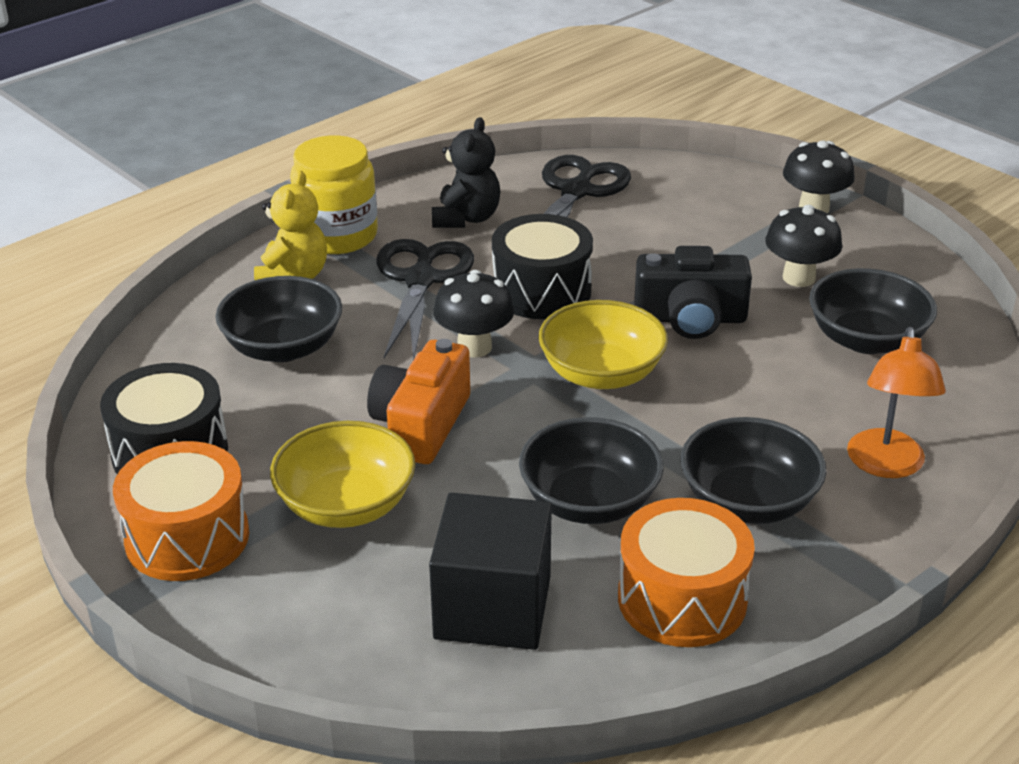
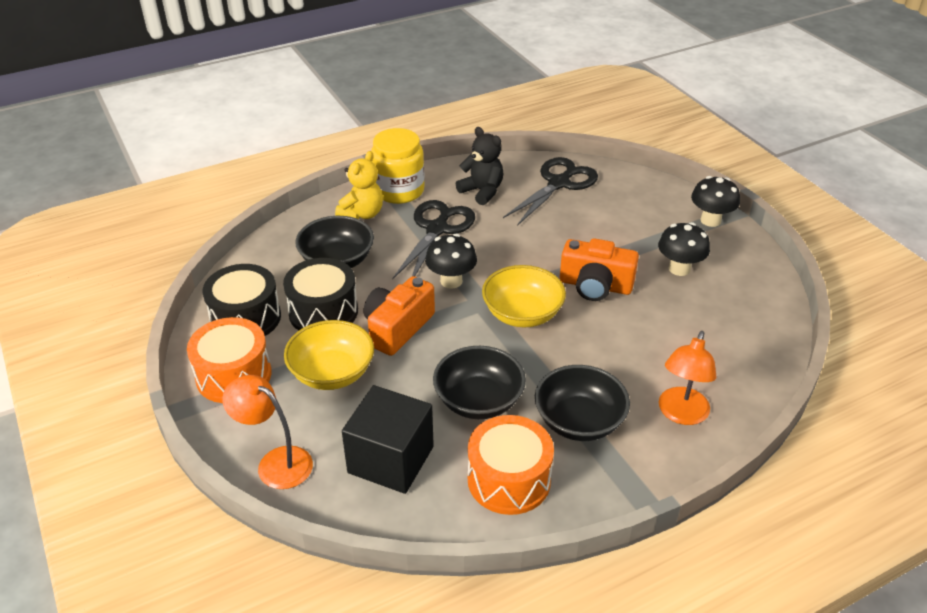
camera: 15 degrees right, 5 degrees up
black teddy bear [432,117,501,228] -> black teddy bear turned 75 degrees counterclockwise [456,127,503,205]
black drum [492,214,593,319] -> black drum moved to [283,258,358,330]
black camera [634,246,752,339] -> orange camera [560,238,639,301]
black bowl [809,268,937,354] -> none
none -> orange lamp [222,375,313,489]

